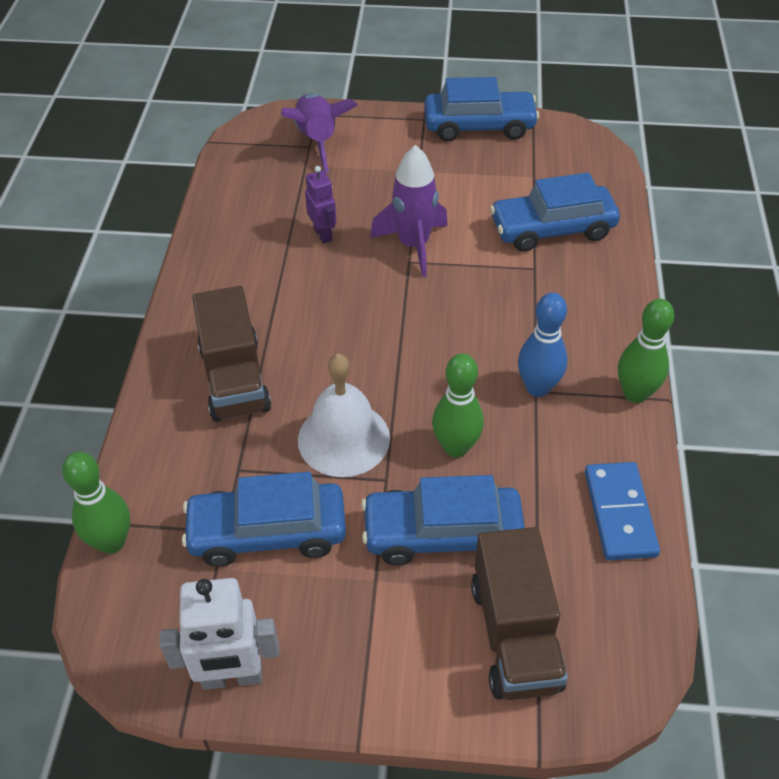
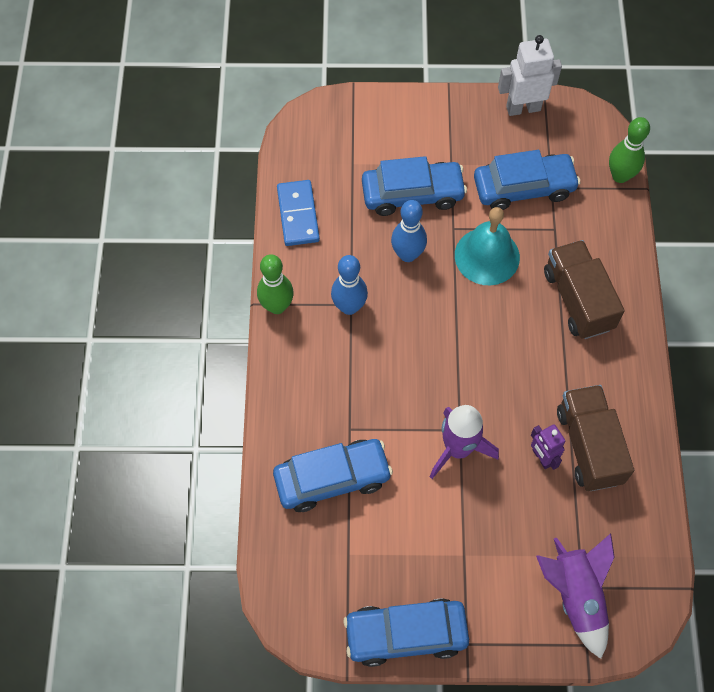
camera: 175 degrees right, 15 degrees up
white bell [298,354,390,477] -> turquoise bell [455,207,520,285]
green bowling pin [432,353,484,457] -> blue bowling pin [391,200,427,262]
brown truck [471,527,568,700] -> brown truck moved to [557,385,634,491]

